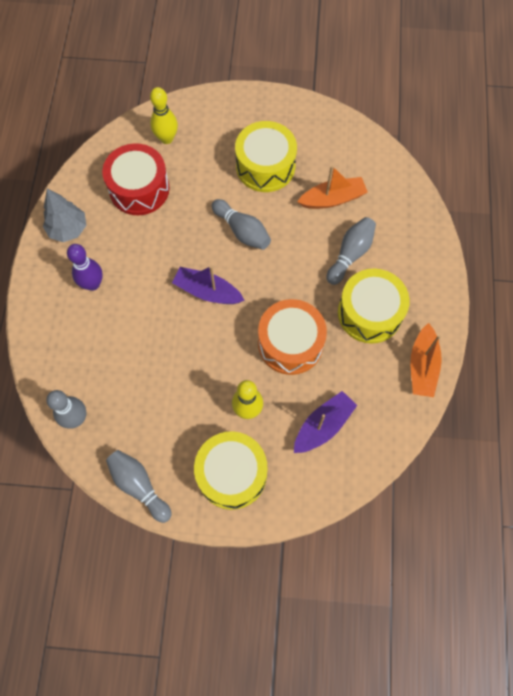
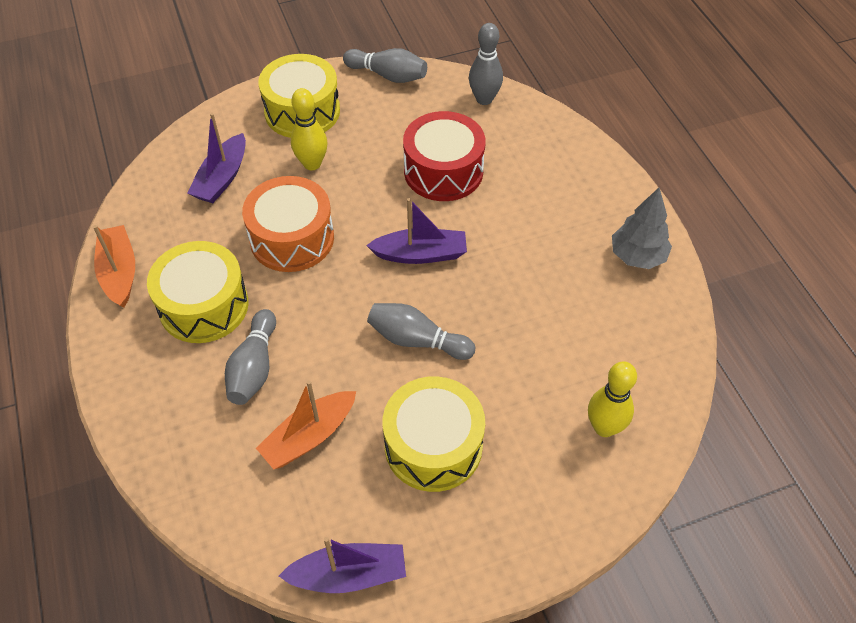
camera: 155 degrees right, 15 degrees down
purple bowling pin [67,244,103,291] -> none
red drum [102,143,170,215] -> red drum moved to [403,111,486,201]
none -> purple boat [279,537,406,593]

